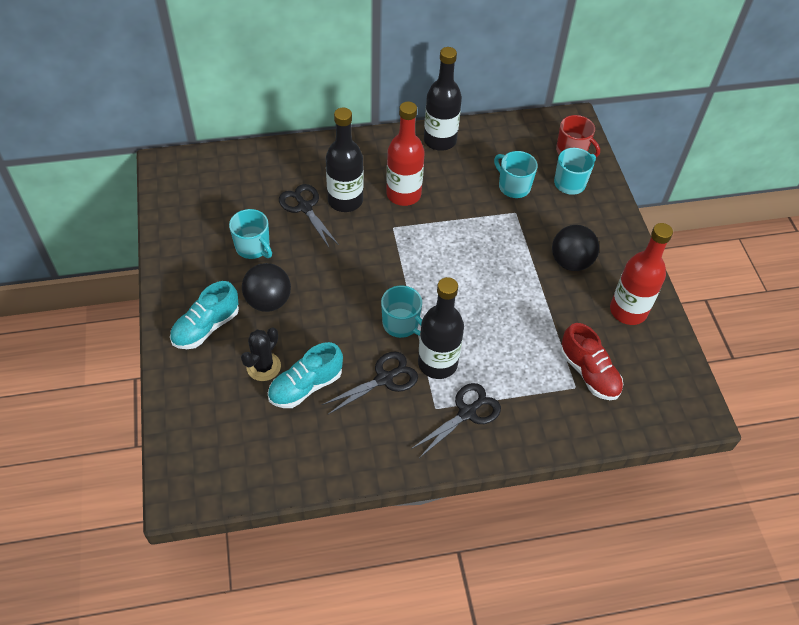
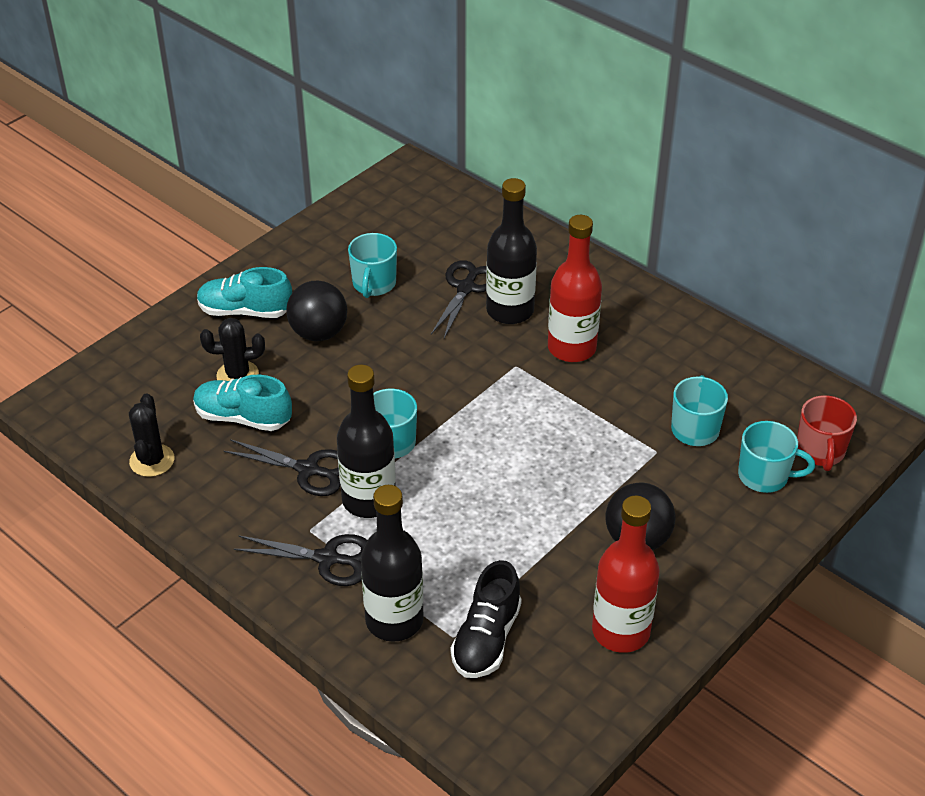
camera: 55 degrees right, 10 degrees down
black bottle [424,47,462,151] -> black bottle moved to [361,485,424,642]
red shoe [560,323,623,400] -> black shoe [451,560,522,678]
none -> black cactus [129,393,174,477]

